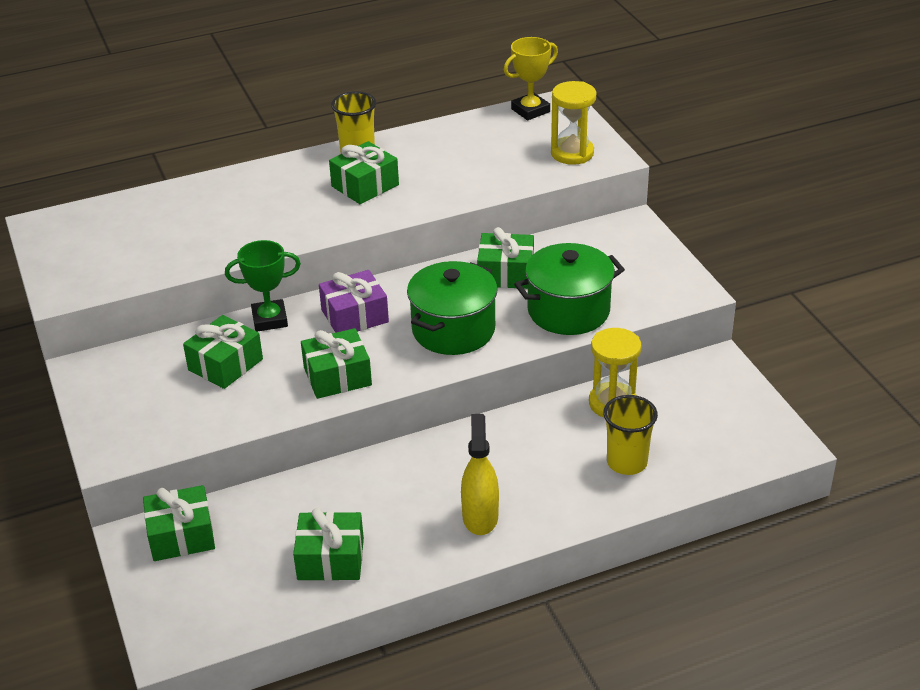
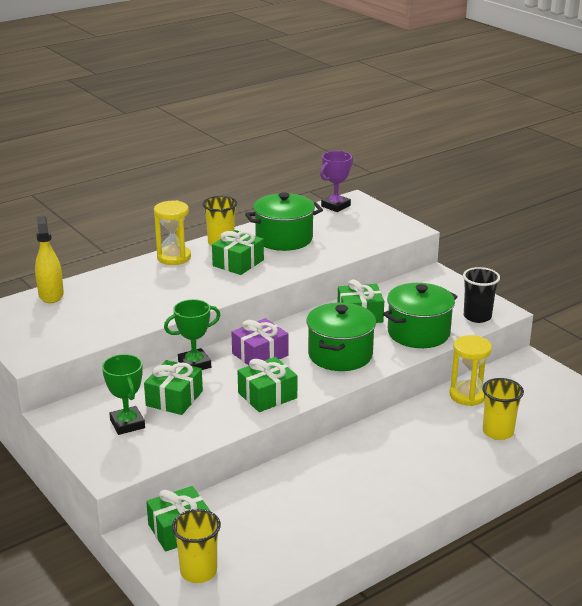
camera: 15 degrees left, 10 degrees down
green gift [293,508,364,581] -> none
yellow spray bottle [461,414,499,535] -> yellow spray bottle moved to [35,216,64,303]
yellow trophy [504,37,558,120] -> purple trophy [320,151,353,212]
yellow hourglass [551,81,596,165] -> yellow hourglass moved to [154,200,191,265]
none -> green trophy [102,354,145,435]
none -> yellow cup [172,509,221,583]
none -> green pot [245,192,323,251]
none -> black cup [463,267,500,323]

